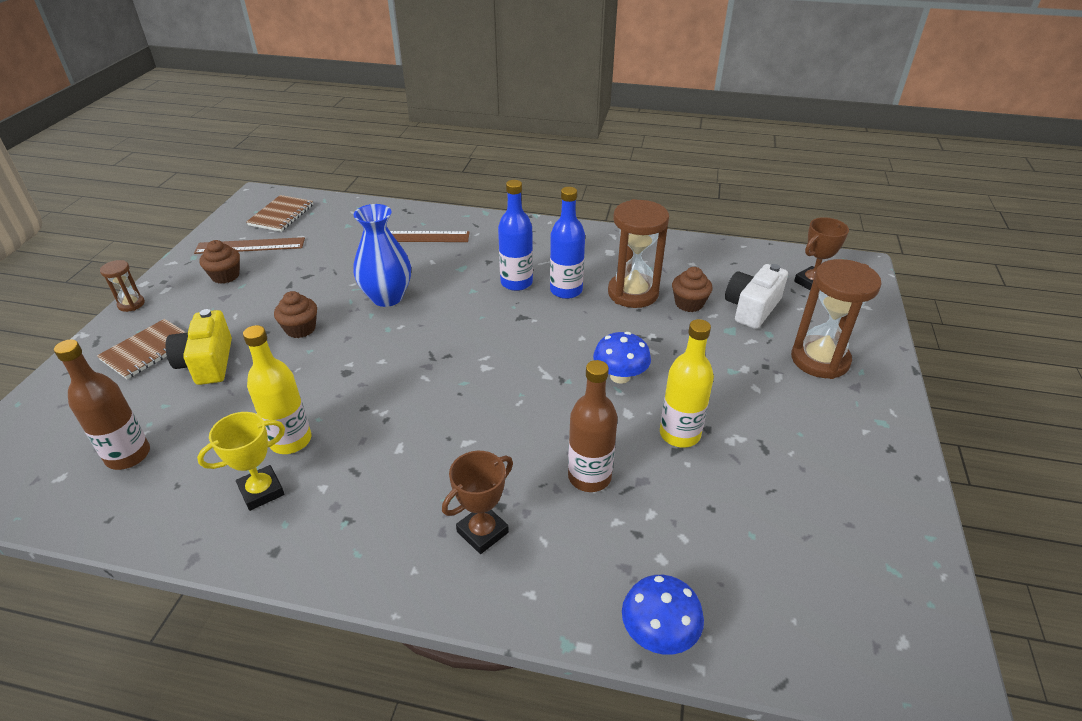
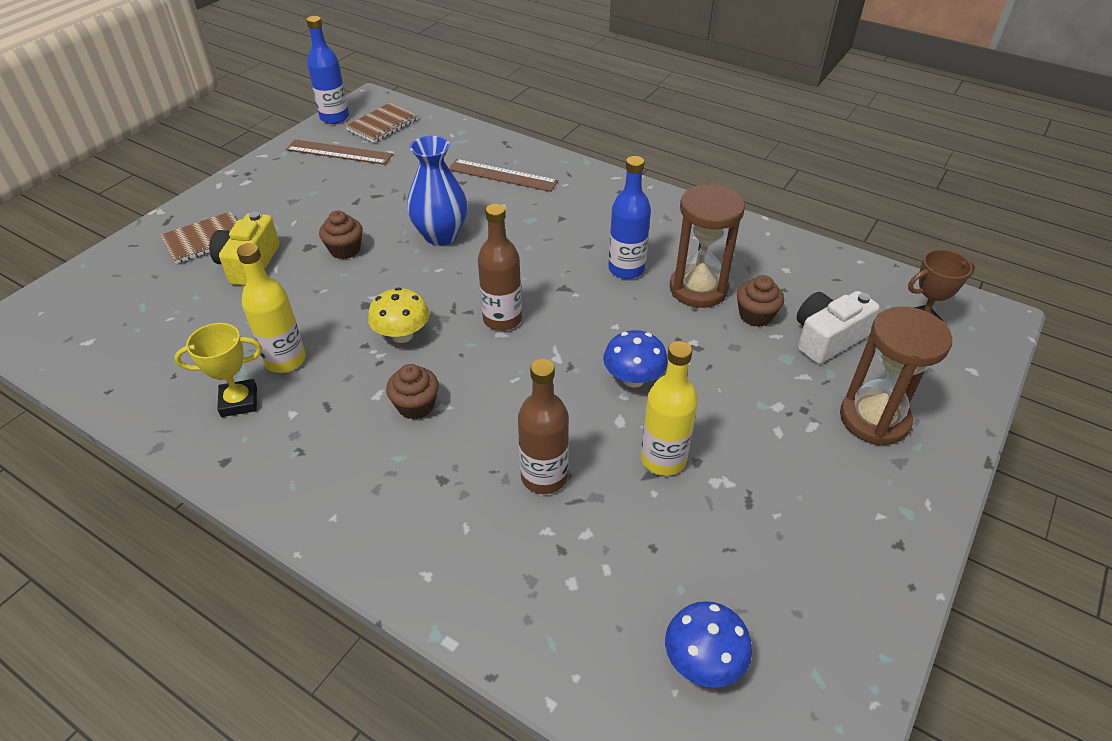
camera: 20 degrees right, 5 degrees up
brown bottle [54,339,150,470] -> brown bottle moved to [478,204,522,331]
brown hourglass [100,260,145,312] -> none
brown cupcake [199,240,240,284] -> brown cupcake moved to [386,364,439,420]
brown trophy [442,451,513,554] -> none
blue bottle [498,180,533,291] -> blue bottle moved to [306,16,349,124]
blue mushroom [622,575,704,655] -> blue mushroom moved to [665,601,752,688]
none -> yellow mushroom [368,287,429,343]

